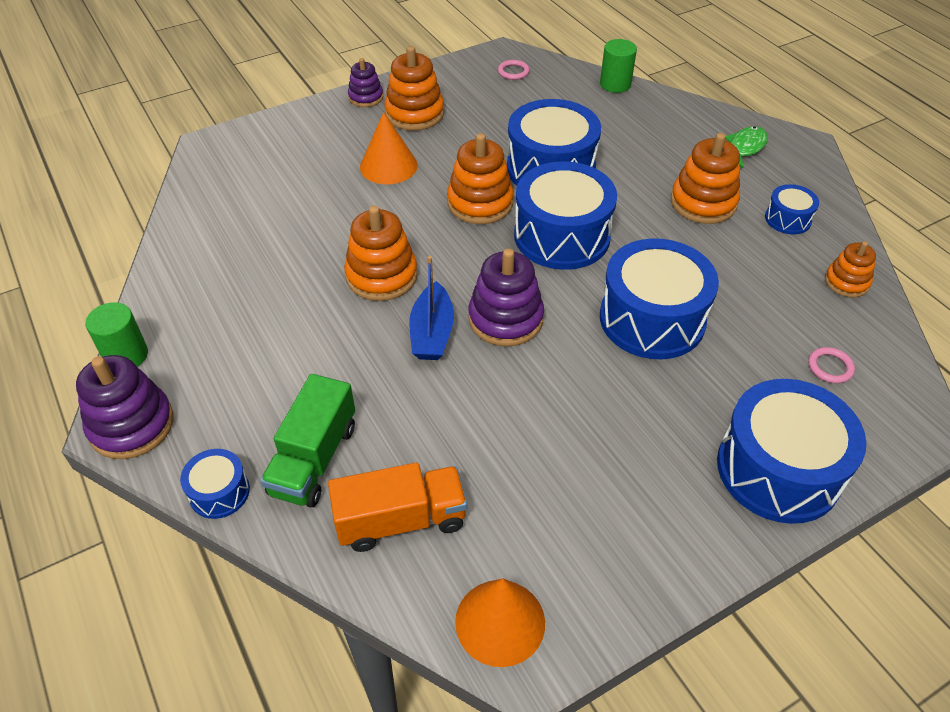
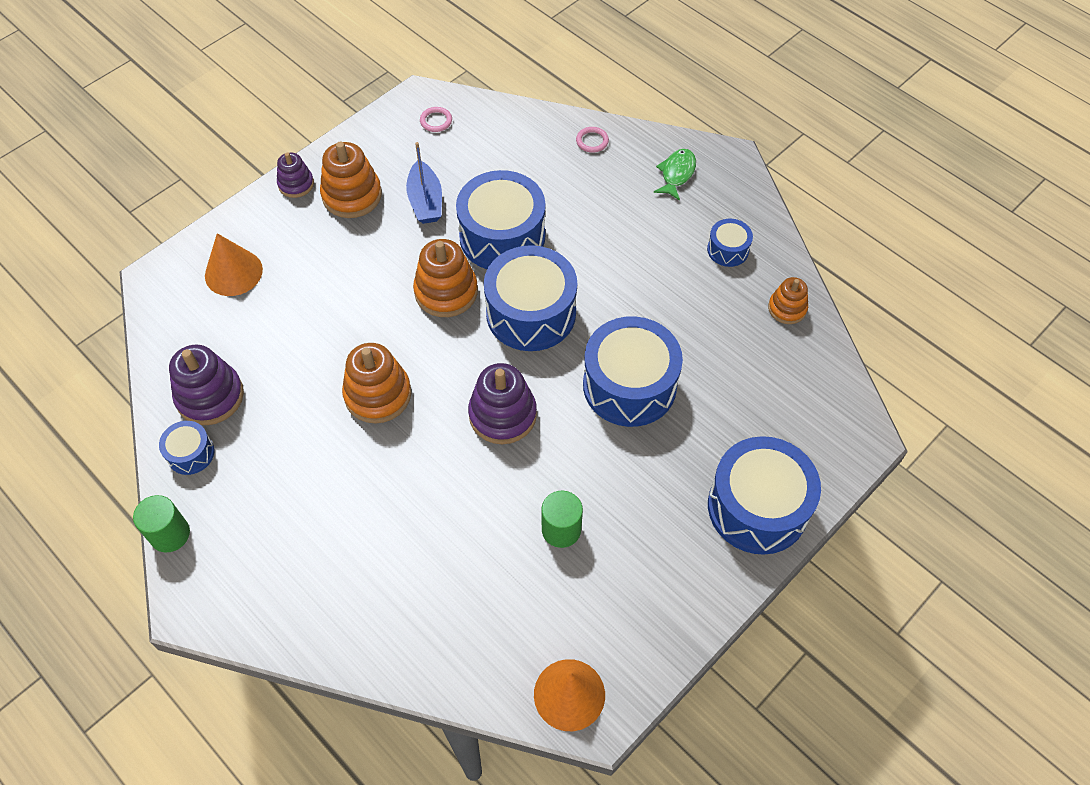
camera: 15 degrees left, 10 degrees up
purple stacking toy [76,355,173,459] -> purple stacking toy moved to [169,345,244,425]
blue drum [180,449,250,519] -> blue drum moved to [159,421,214,475]
green truck [260,374,355,508] -> none
orange truck [328,463,467,552] -> none
orange cone [360,112,418,184] -> orange cone moved to [205,233,263,296]
blue boat [409,256,454,360] -> blue boat moved to [406,142,442,224]
green cylinder [600,39,637,93] -> green cylinder moved to [542,491,583,548]
orange stacking toy [671,133,740,224] -> none
pink ring [808,347,855,383] -> pink ring moved to [576,127,609,153]

